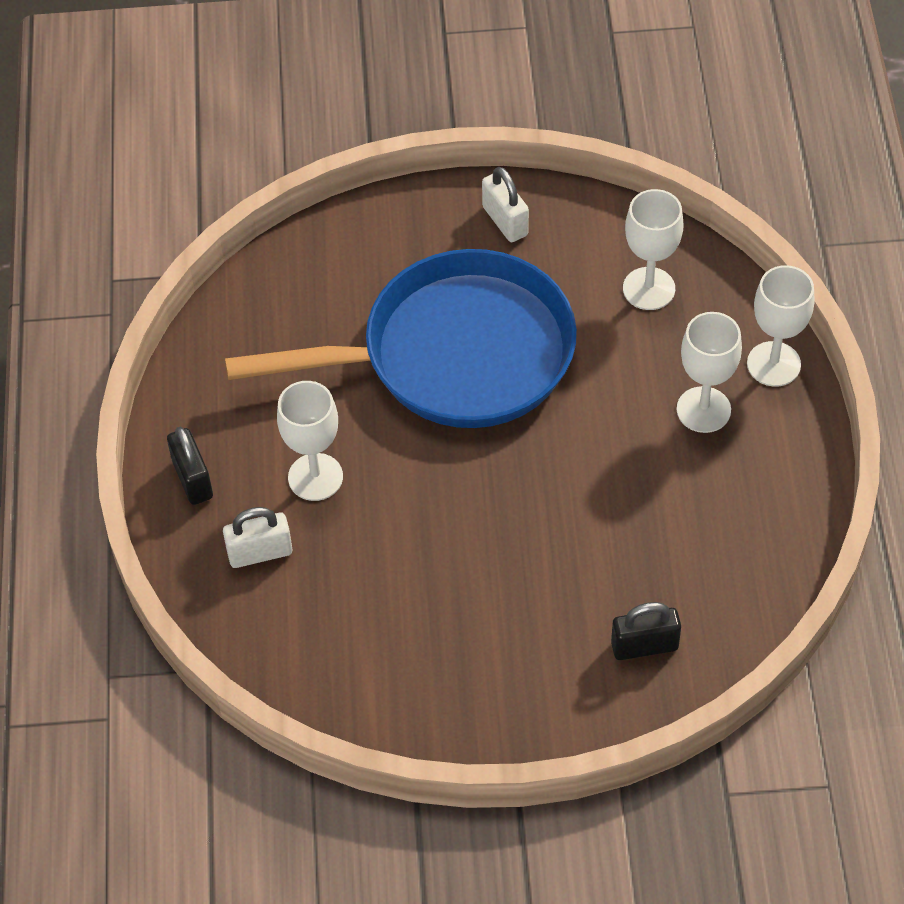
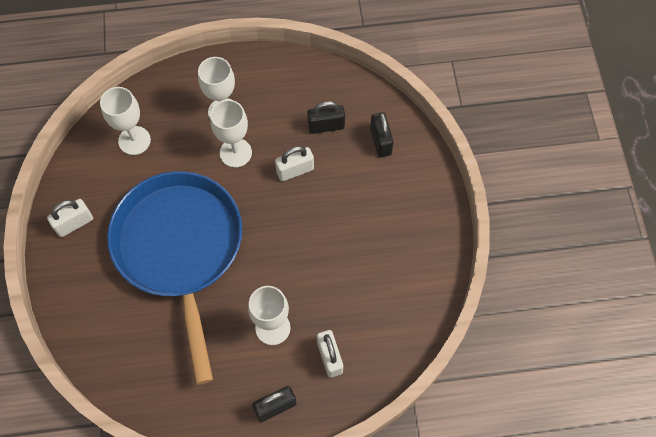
camera: 95 degrees left, 10 degrees up
white goblet [747,265,815,387] -> white goblet moved to [210,100,252,168]
none -> white padlock [275,146,314,181]
none -> black padlock [307,101,345,134]

